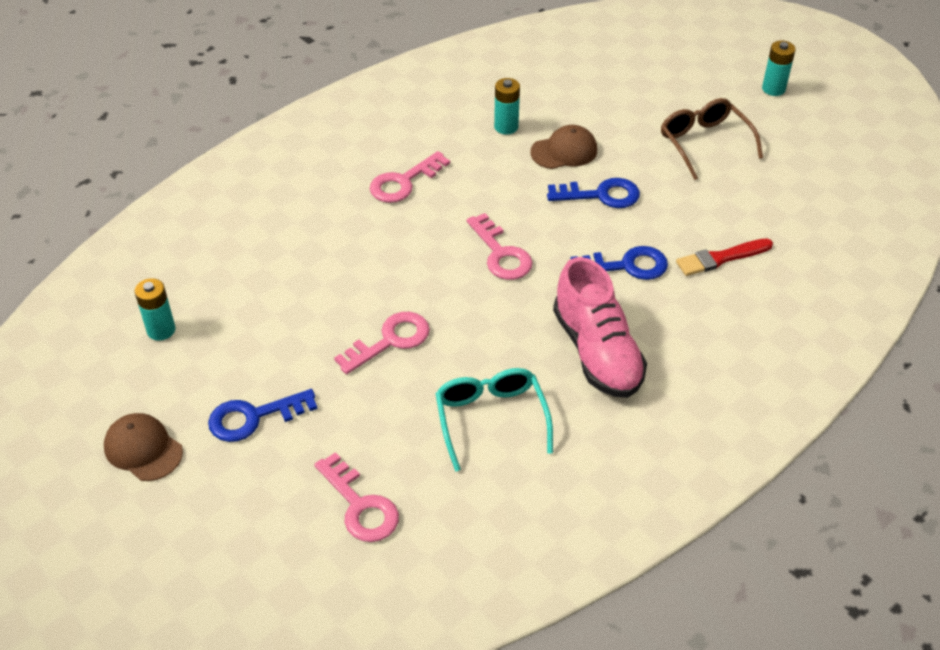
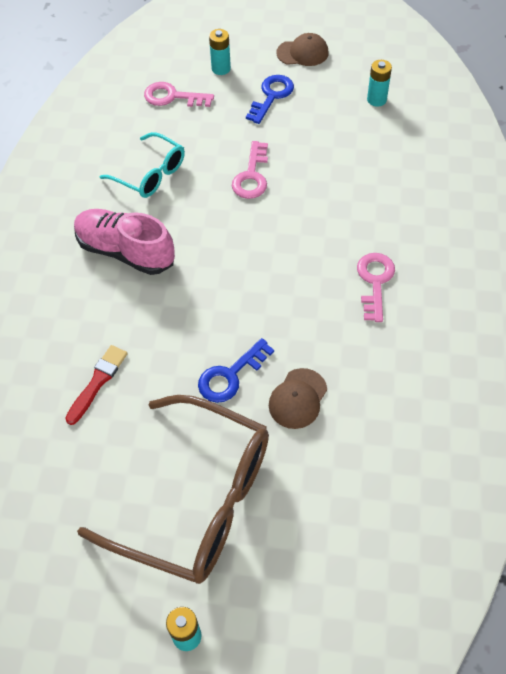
camera: 140 degrees right, 10 degrees up
pink key [467,213,533,280] -> none
turquoise battery [494,78,520,135] -> turquoise battery moved to [209,29,231,75]
blue key [570,246,668,280] -> none
brown glasses [661,98,763,180] -> brown glasses [77,395,269,584], size x1.86

